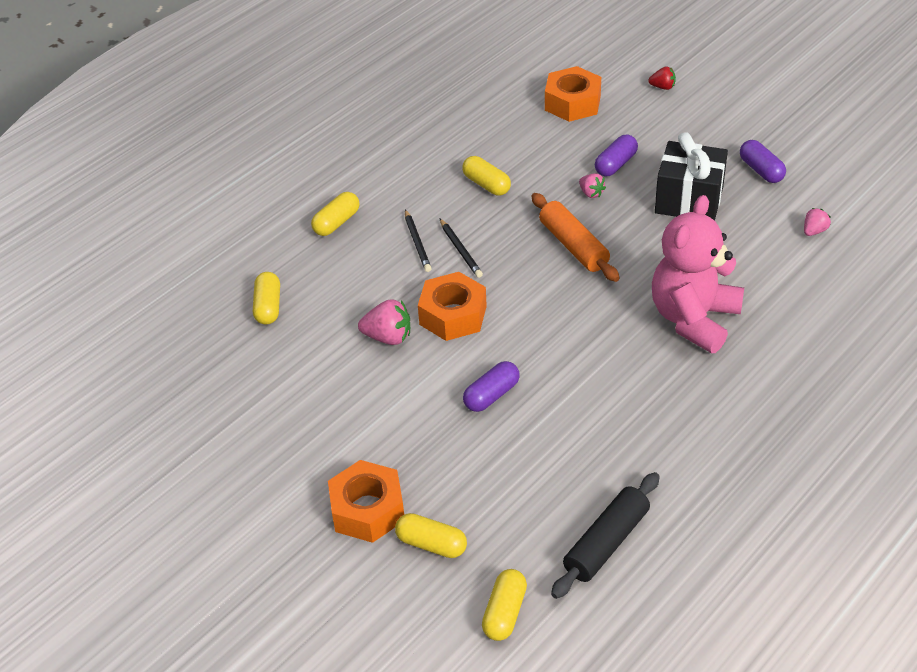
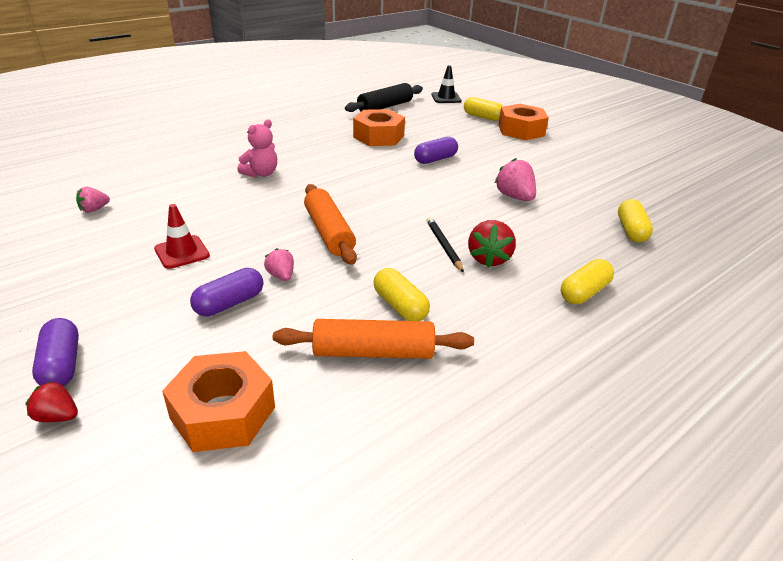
camera: 175 degrees left, 10 degrees down
pink strawberry [358,300,410,345] -> pink strawberry turned 45 degrees clockwise [495,158,536,201]
black pencil [405,209,432,272] -> red strawberry [468,220,516,267]
orange nut [418,272,487,341] -> orange nut moved to [353,109,405,146]
yellow capsule [482,569,527,641] -> black traffic cone [431,65,462,103]
pink teddy bear [652,195,744,353] -> pink teddy bear [237,119,277,177], size x0.49
black gift [655,132,728,221] -> red traffic cone [154,204,210,269]
purple capsule [740,140,786,183] -> purple capsule moved to [32,318,79,386]
none -> orange rolling pin [273,319,474,359]

